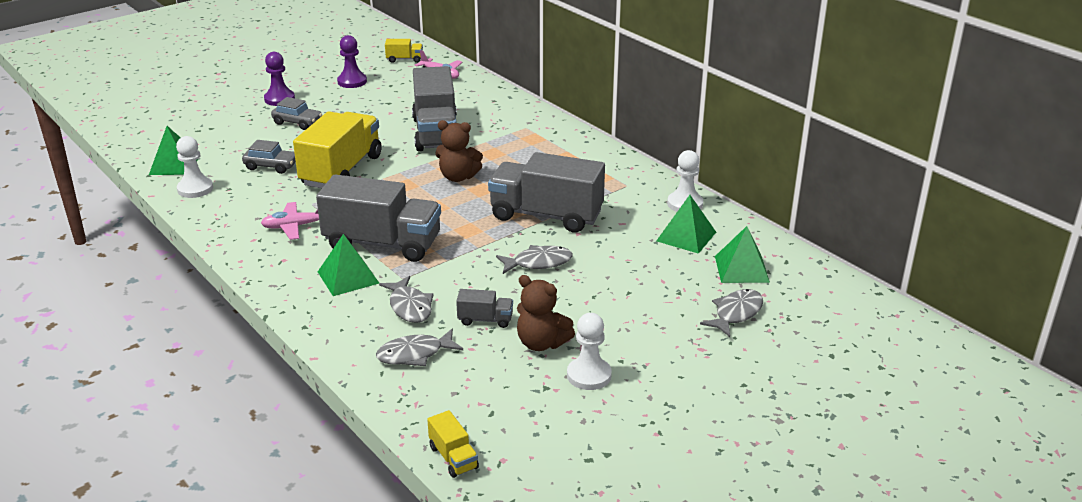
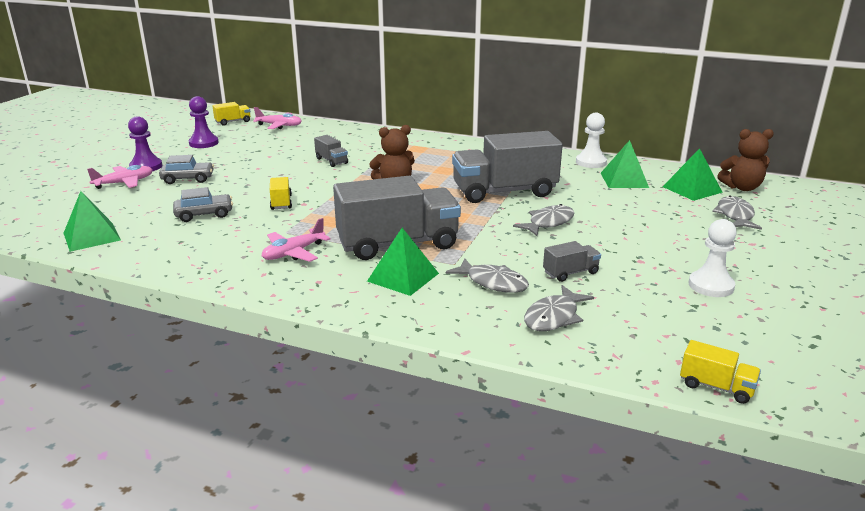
camera: 30 degrees left, 5 degrees down
white pawn [176,136,213,198] -> none
yellow truck [293,111,382,188] -> yellow truck [270,177,292,210], size x0.43
grey truck [412,66,457,152] -> grey truck [314,135,348,167], size x0.43
brown teddy bear [517,275,575,351] -> brown teddy bear moved to [717,129,774,191]
none -> pink plane [87,165,153,189]

